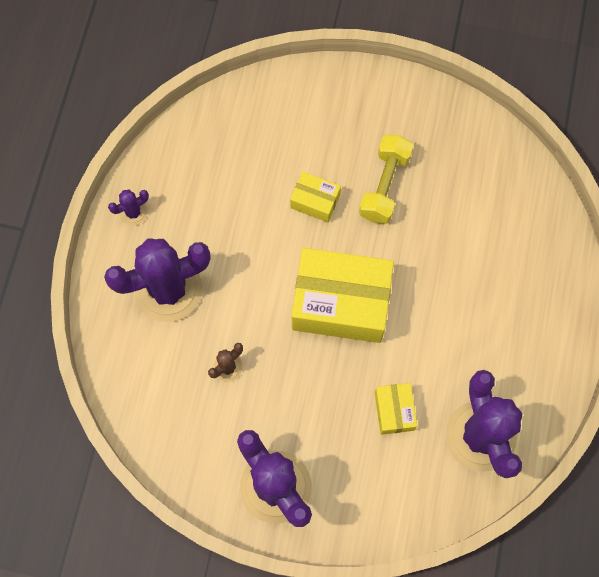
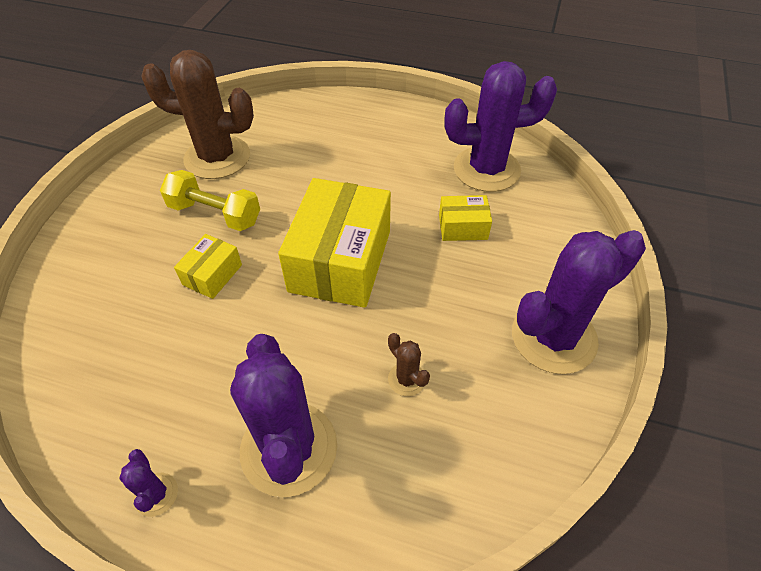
camera: 85 degrees left, 20 degrees down
none -> brown cactus [141,50,254,179]

